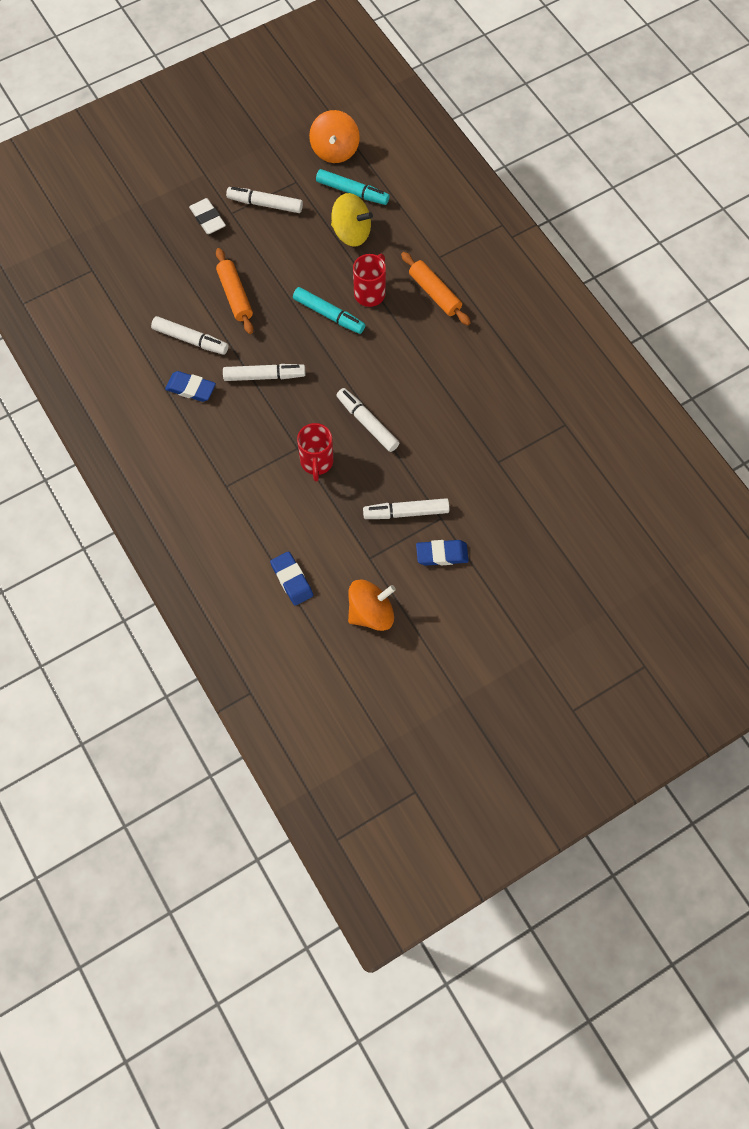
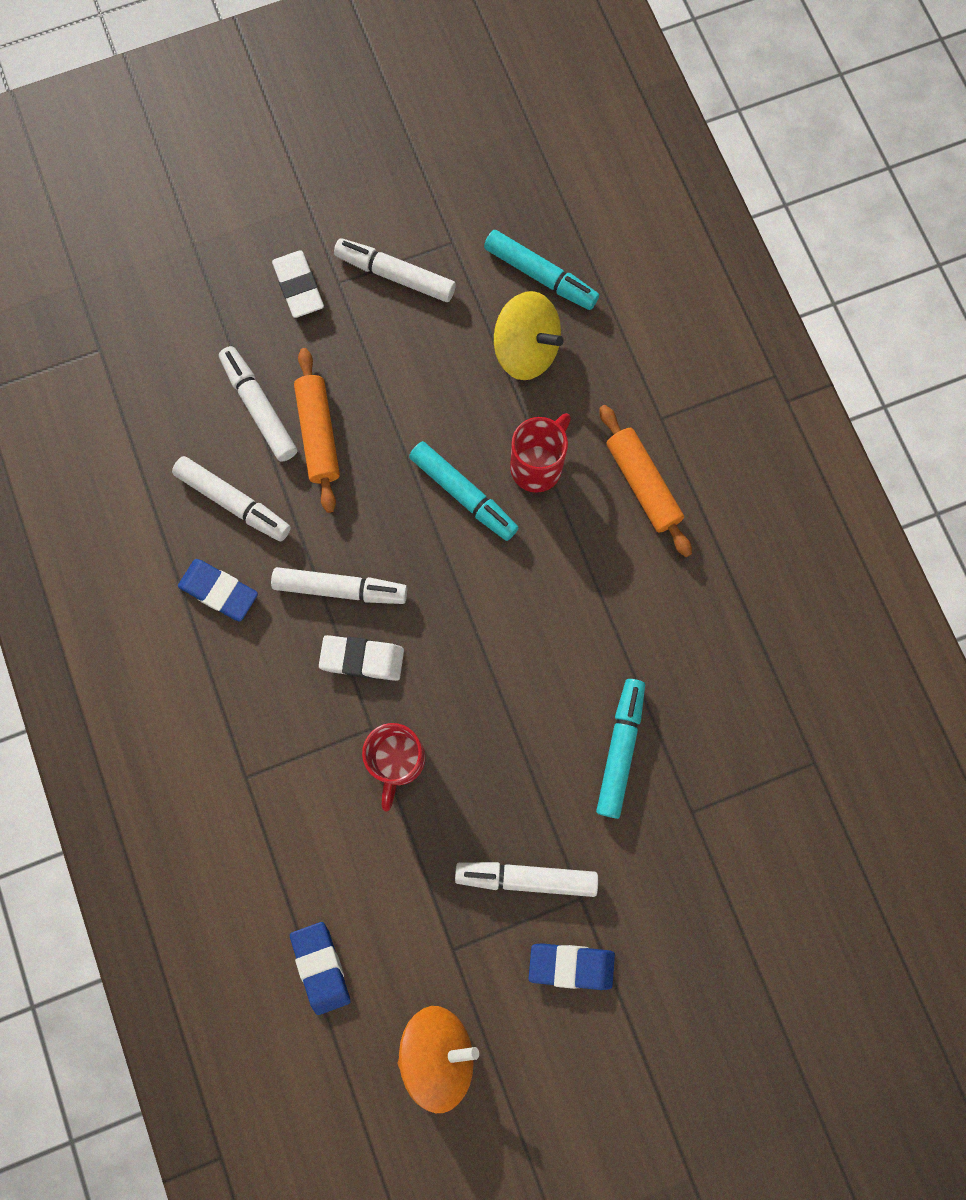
camera: 10 degrees right, 10 degrees up
orange spinning top [309,110,360,163] -> none
white marker [336,388,399,452] -> white marker moved to [219,346,297,462]
none -> white eraser [319,635,404,681]
none -> turquoise marker [596,679,645,819]

